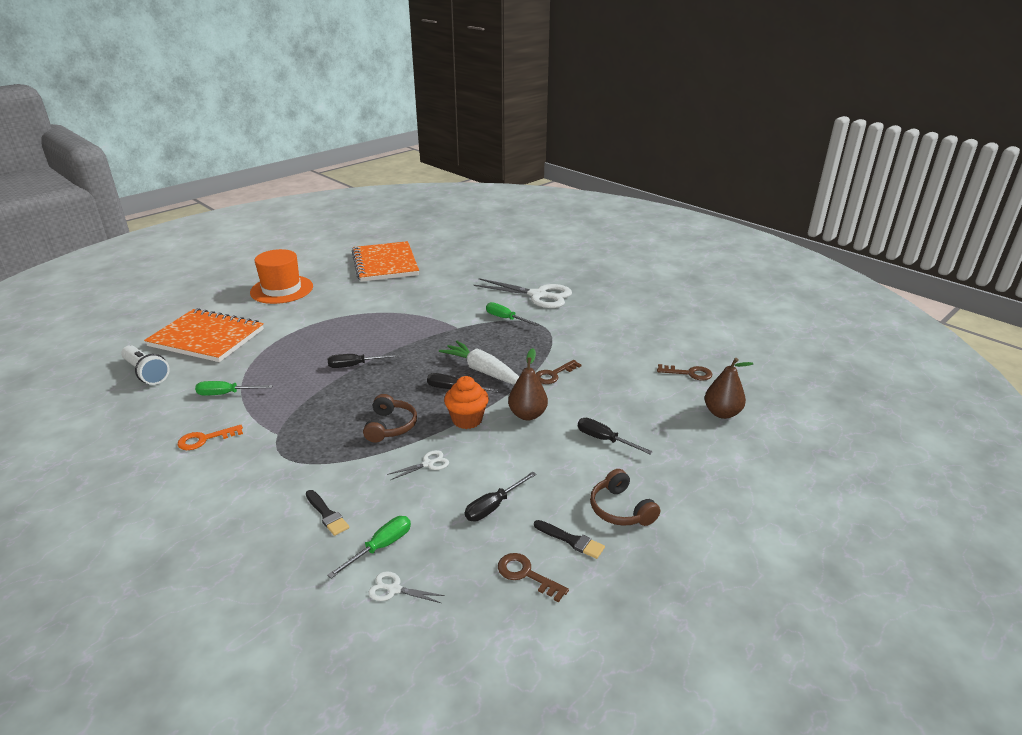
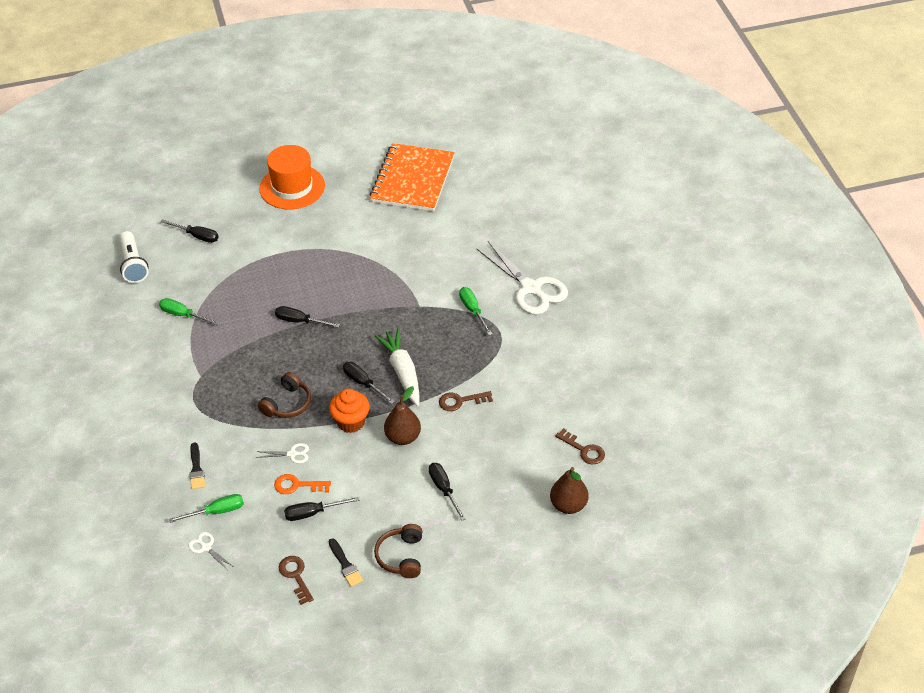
camera: 30 degrees right, 15 degrees up
orange notebook [144,308,264,362] -> black screwdriver [160,219,219,243]
orange key [178,425,243,450] -> orange key moved to [274,474,331,494]

